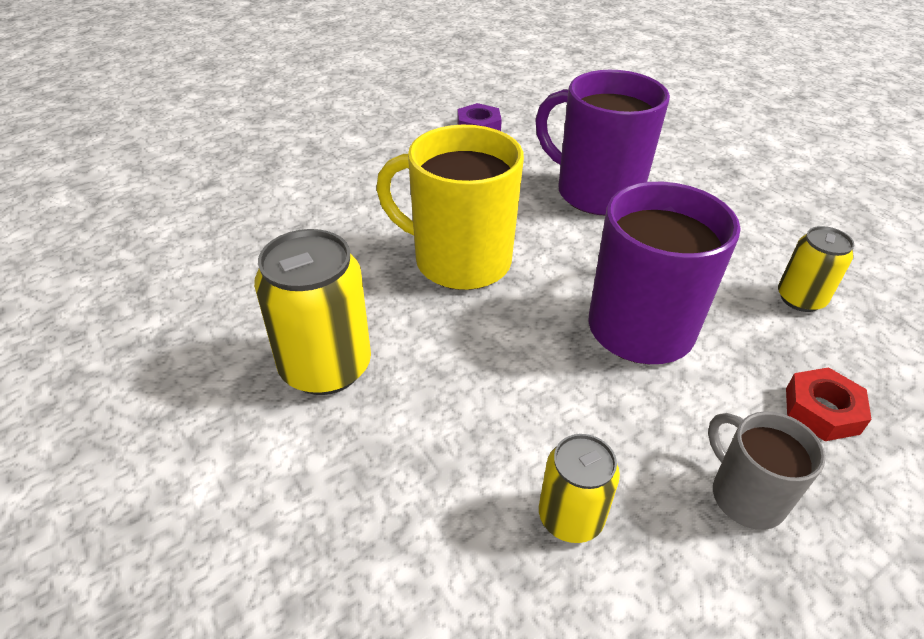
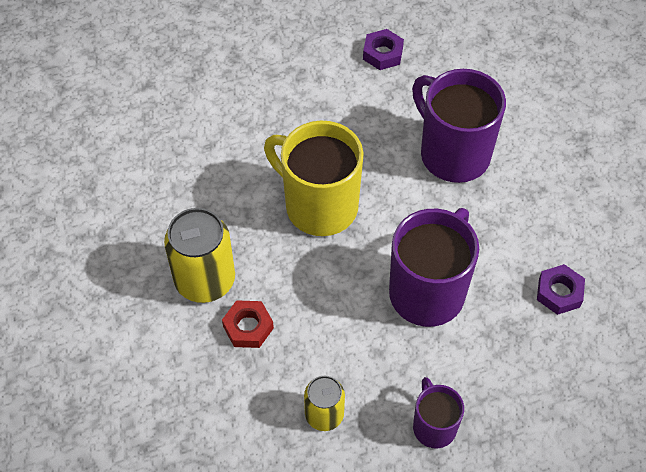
camera: 15 degrees right, 15 degrees up
grey mug [708,411,826,530] -> purple mug [413,377,464,448]
yellow can [778,226,854,312] -> purple nut [537,264,585,315]
red nut [786,367,872,441] -> red nut moved to [222,300,274,348]

